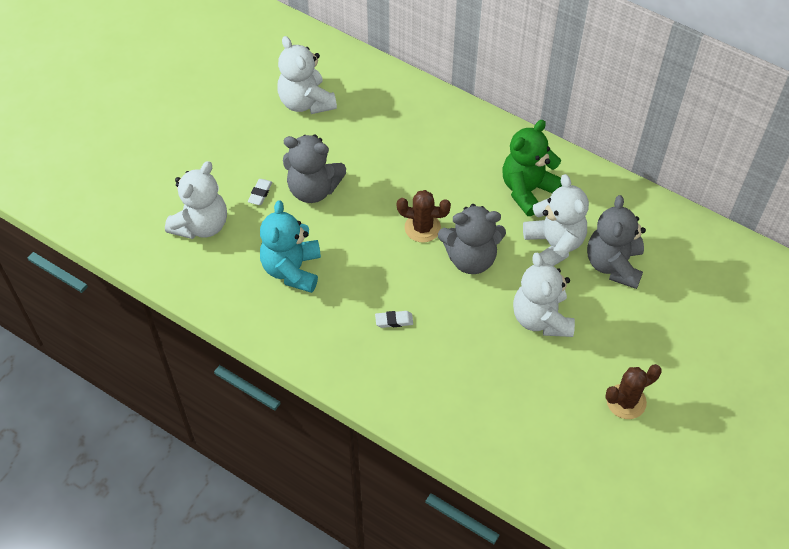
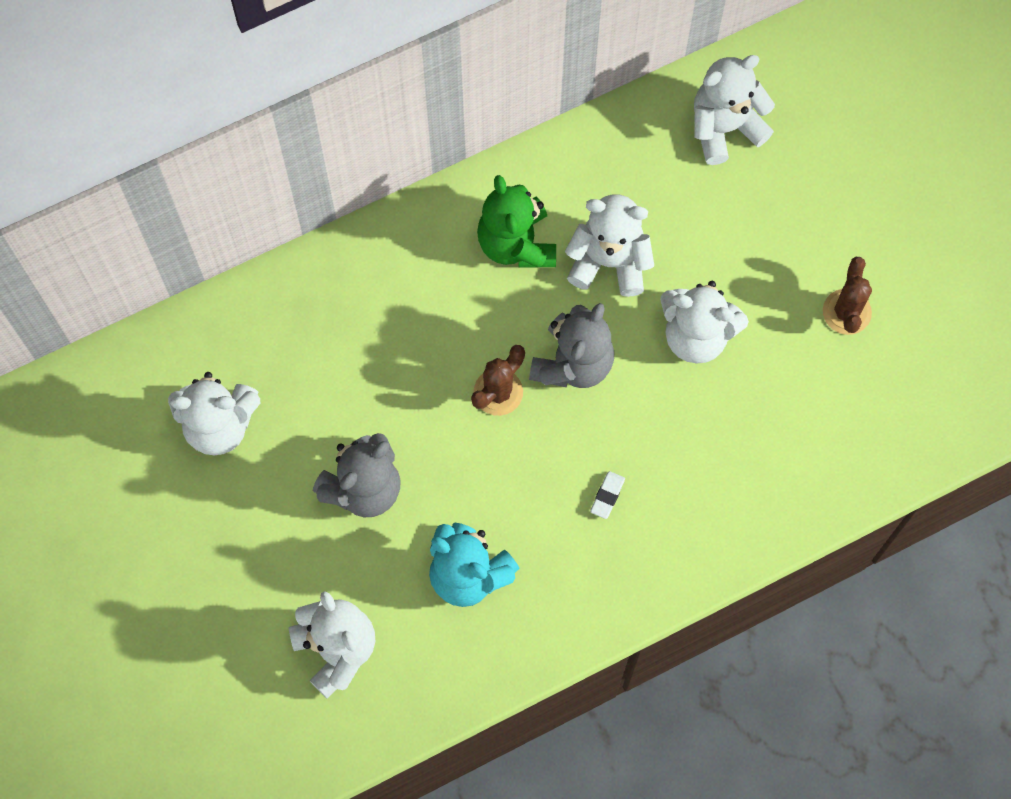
camera: 60 degrees left, 15 degrees up
white eraser [248,179,272,205] -> none
grey teddy bear [587,195,646,289] -> none
none -> white teddy bear [694,55,775,165]

